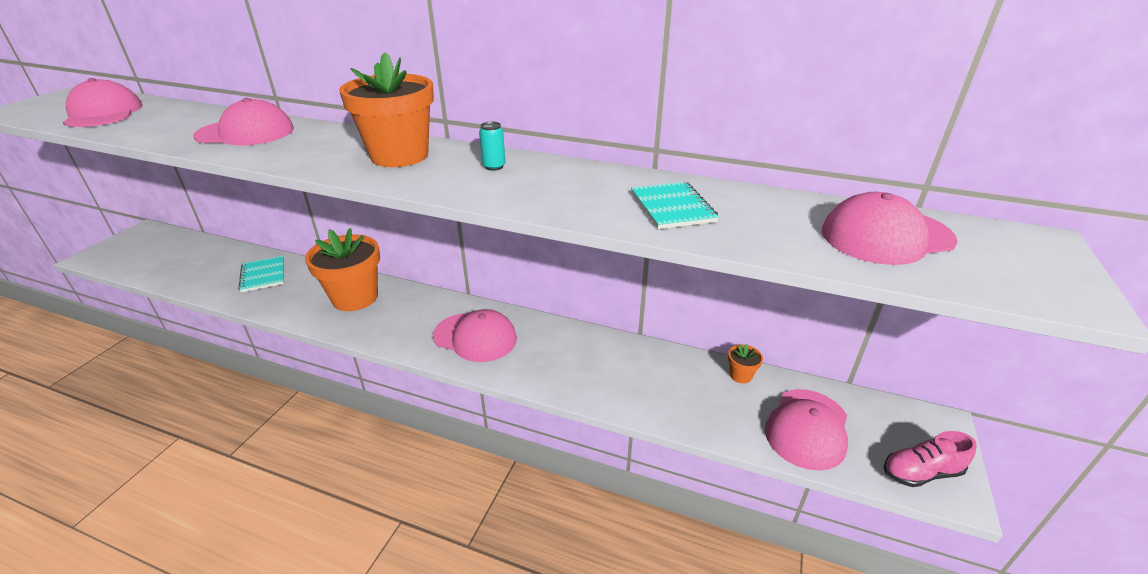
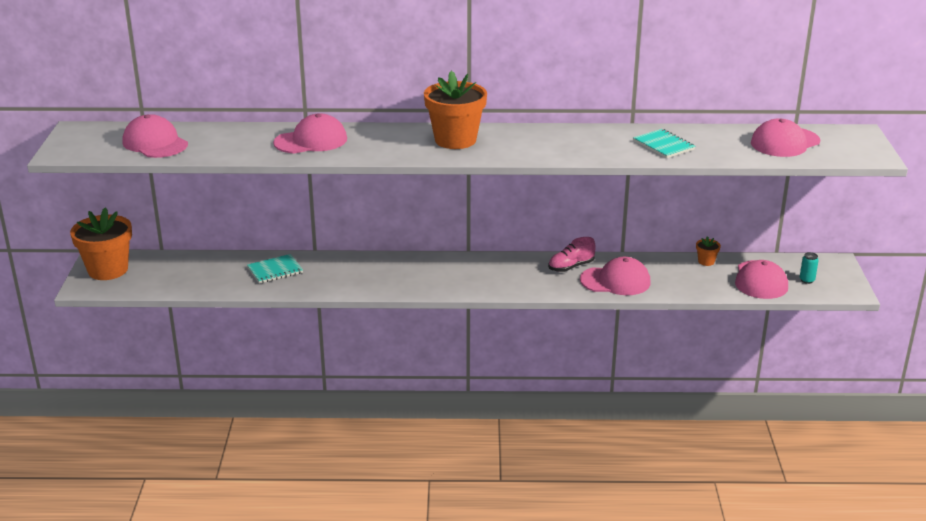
camera: 20 degrees left, 5 degrees down
turquoise notebook [238,256,284,292] -> turquoise notebook turned 75 degrees counterclockwise [247,254,303,284]
orange flower pot [305,228,380,311] -> orange flower pot moved to [70,207,132,280]
pink cap [433,309,517,362] -> pink cap moved to [580,257,651,295]
turquoise can [479,122,505,171] -> turquoise can moved to [800,252,819,284]
pink shoe [884,431,977,487] -> pink shoe moved to [548,237,595,272]

